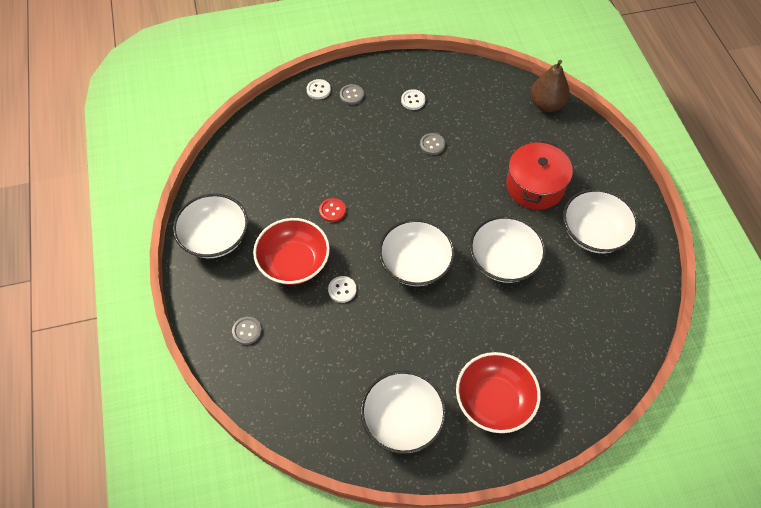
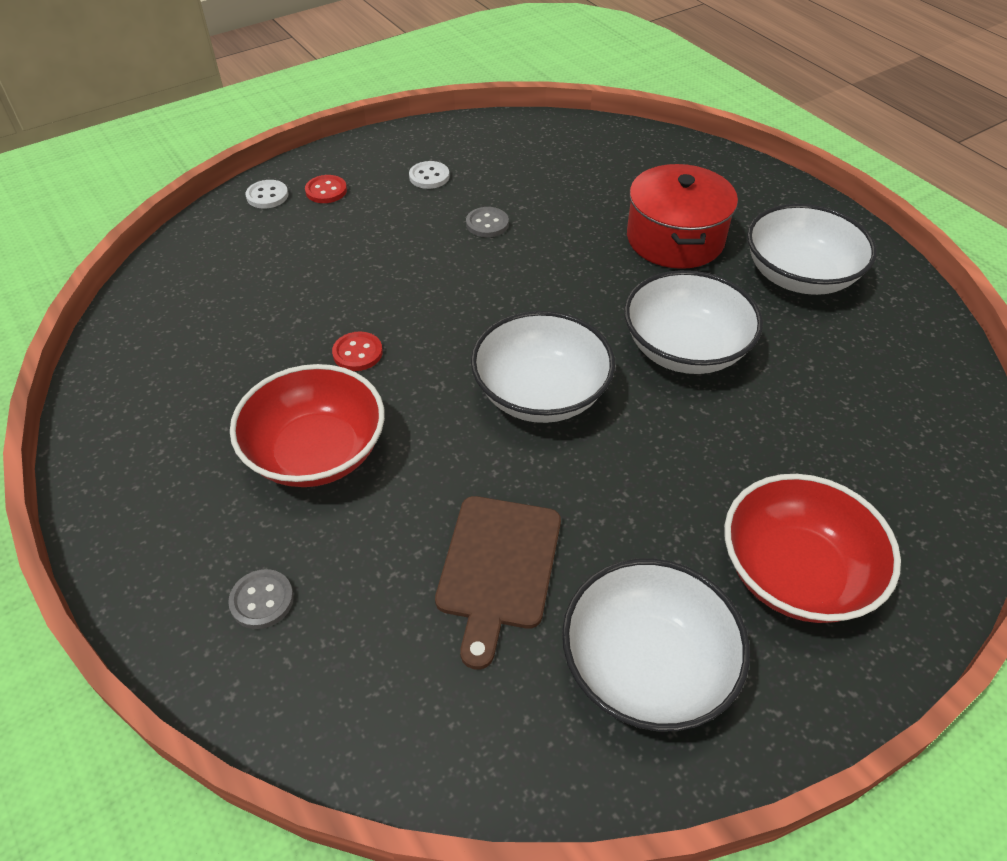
camera: 20 degrees left, 10 degrees down
white bowl [173,194,248,258] -> none
white button [328,276,356,303] -> none
grey button [340,84,364,105] -> red button [305,175,347,203]
brown pear [530,60,570,112] -> none
none -> brown cutting board [435,496,561,669]

